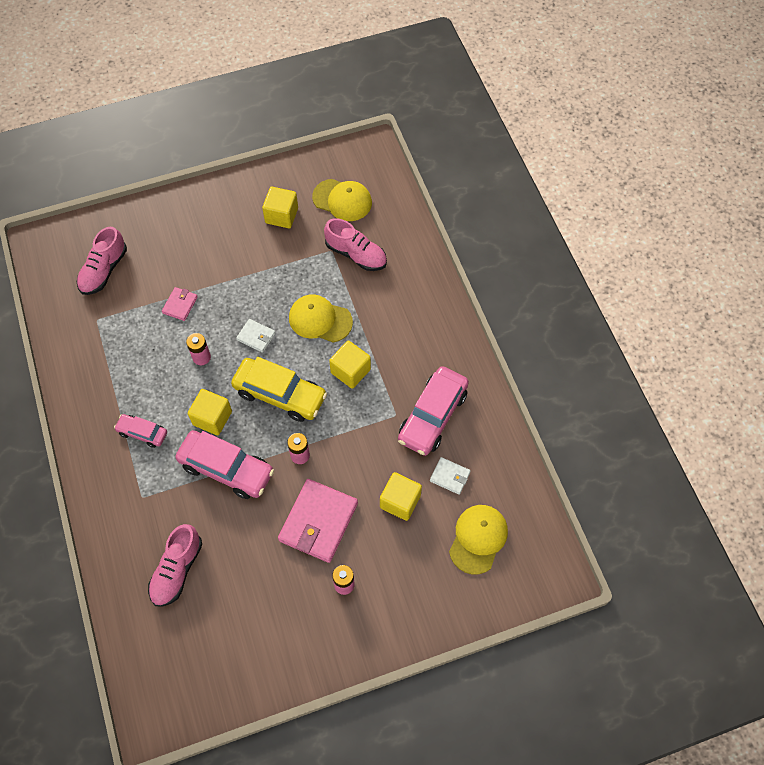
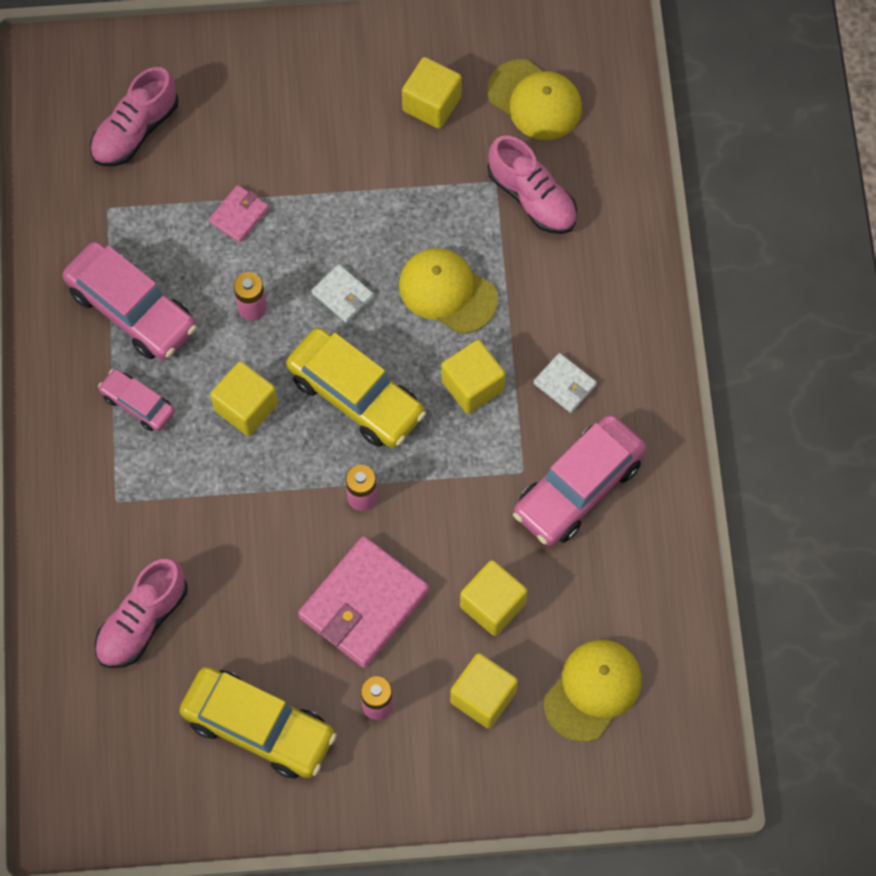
camera: 15 degrees right, 5 degrees up
pink car [175,430,274,499] -> pink car moved to [63,241,197,360]
white wallet [430,457,471,495] -> white wallet moved to [534,353,597,413]
none -> yellow car [179,667,337,779]
none -> yellow cube [450,653,518,728]

